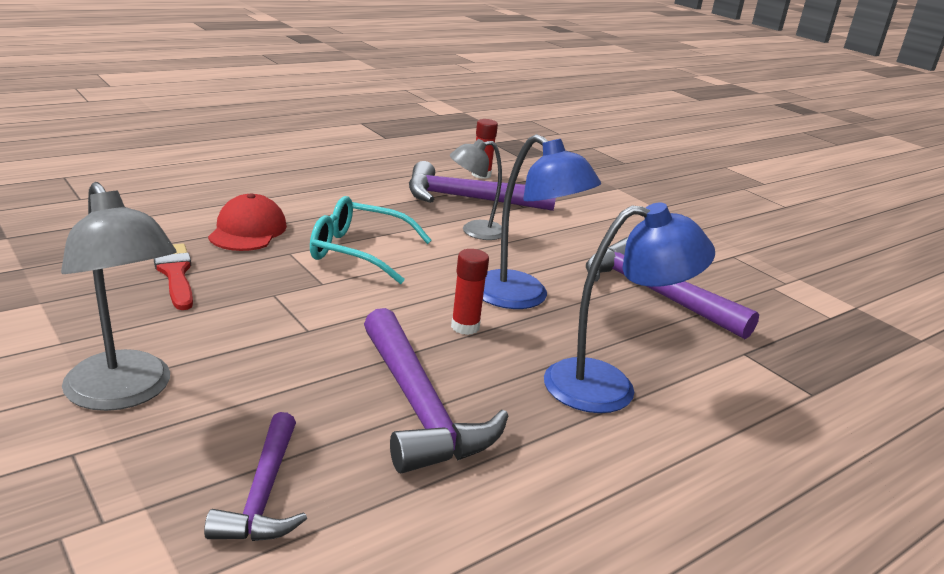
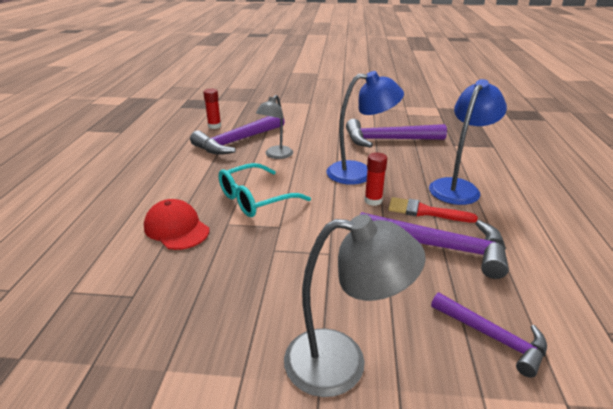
camera: 45 degrees left, 5 degrees up
red brush [154,244,193,310] -> red brush moved to [388,197,478,223]

